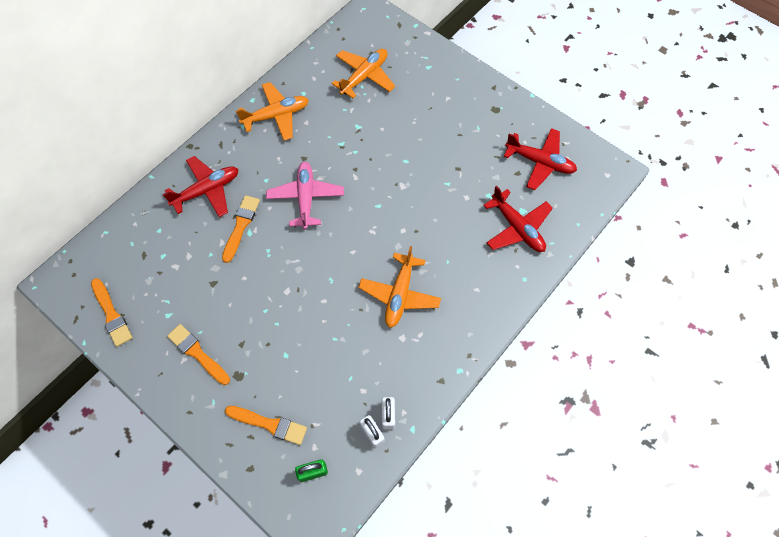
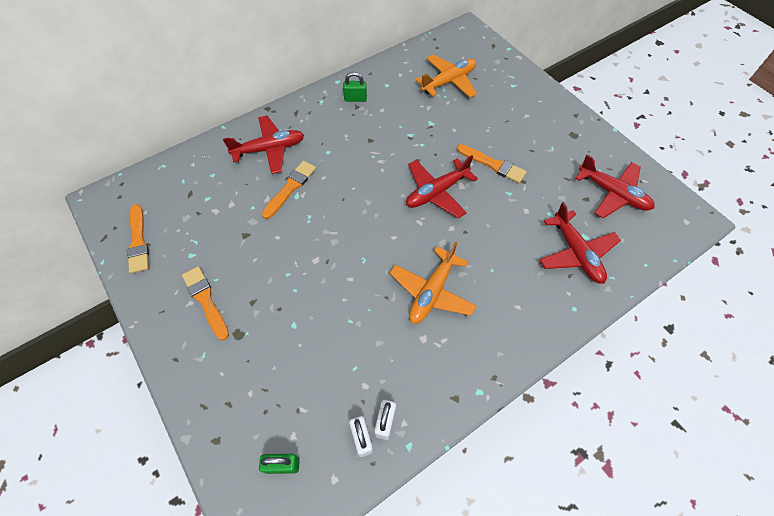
camera: 15 degrees right, 5 degrees down
orange brush [225,406,307,445] -> orange brush moved to [457,144,527,183]
orange plane [236,82,309,141] -> green padlock [343,72,367,102]
pink plane [266,162,344,229] -> none
none -> red plane [406,155,478,218]

